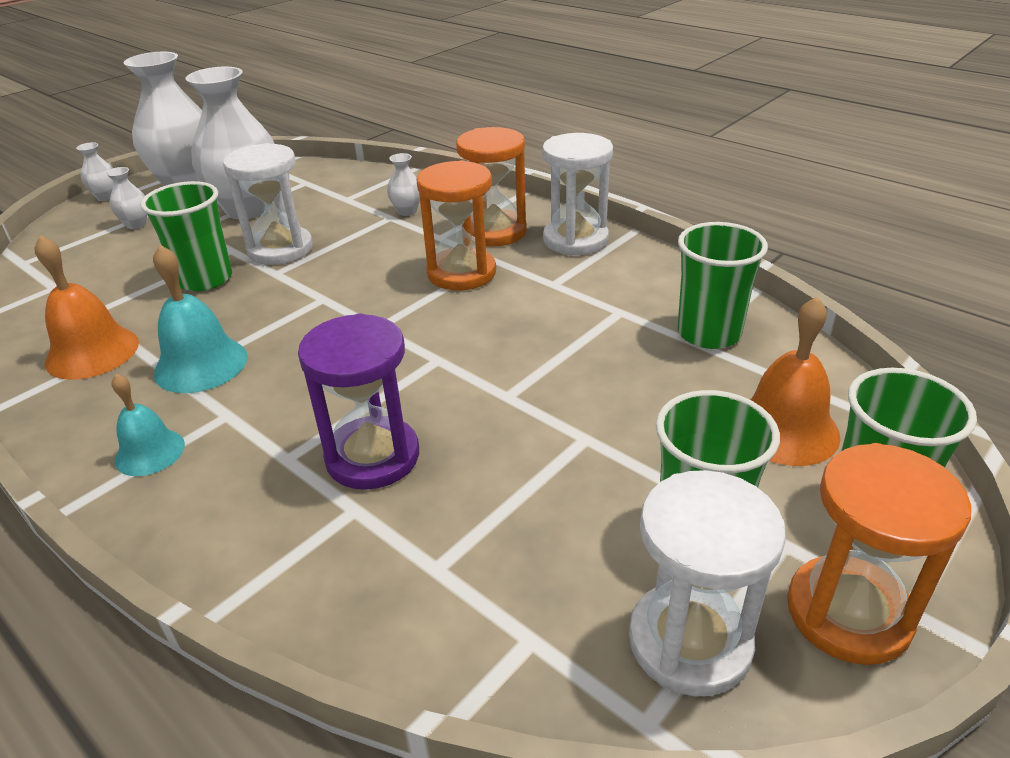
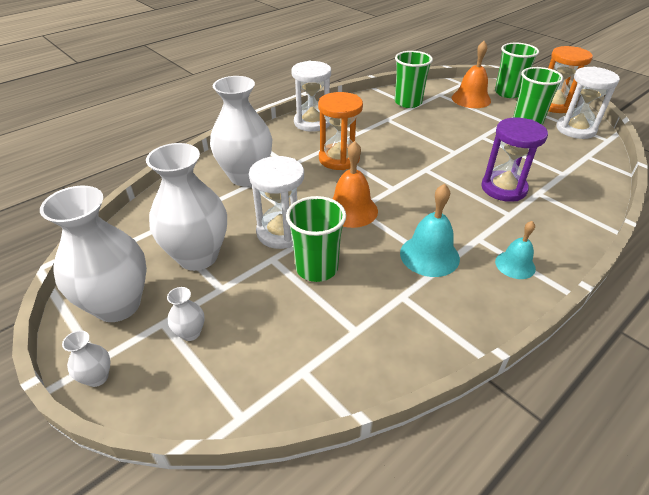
camera: 85 degrees left, 5 degrees up
orange bell [35,235,139,380] -> orange bell moved to [332,141,378,228]
white vase [387,153,420,216] -> white vase [210,76,272,186], size x2.39
orange hourglass [456,127,527,247] -> none

